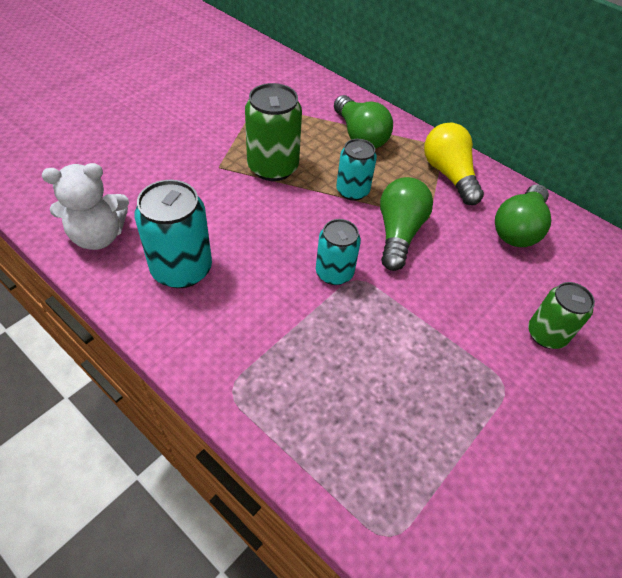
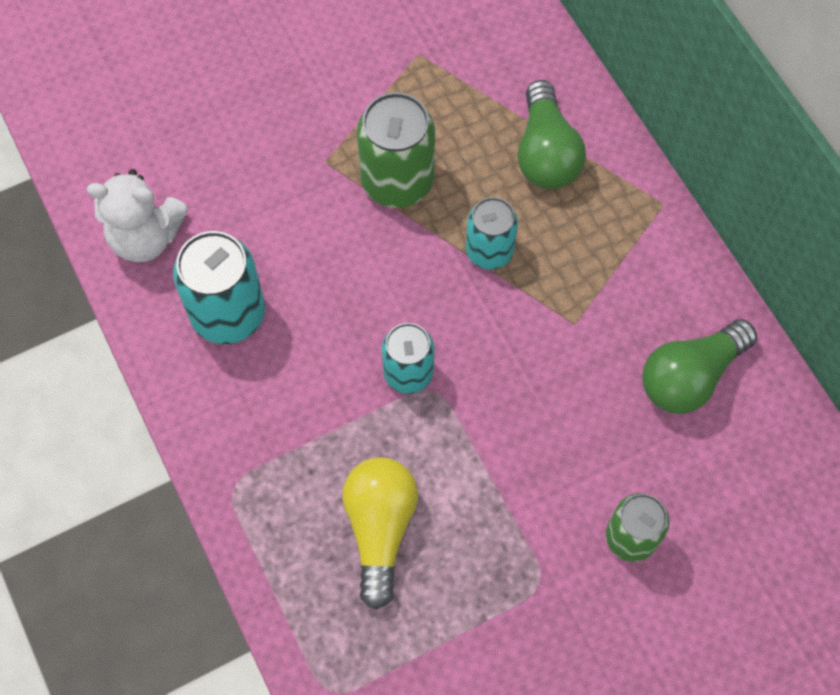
camera: 25 degrees right, 15 degrees up
green light bulb [380,177,433,271] -> none
yellow light bulb [424,122,484,205] -> yellow light bulb moved to [342,457,418,609]

